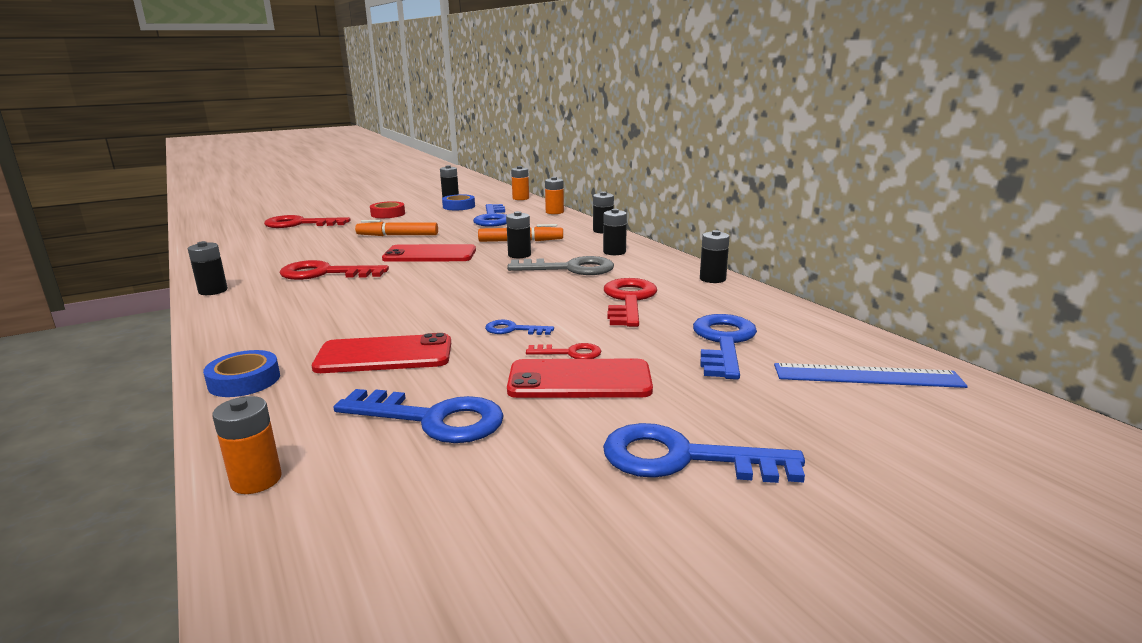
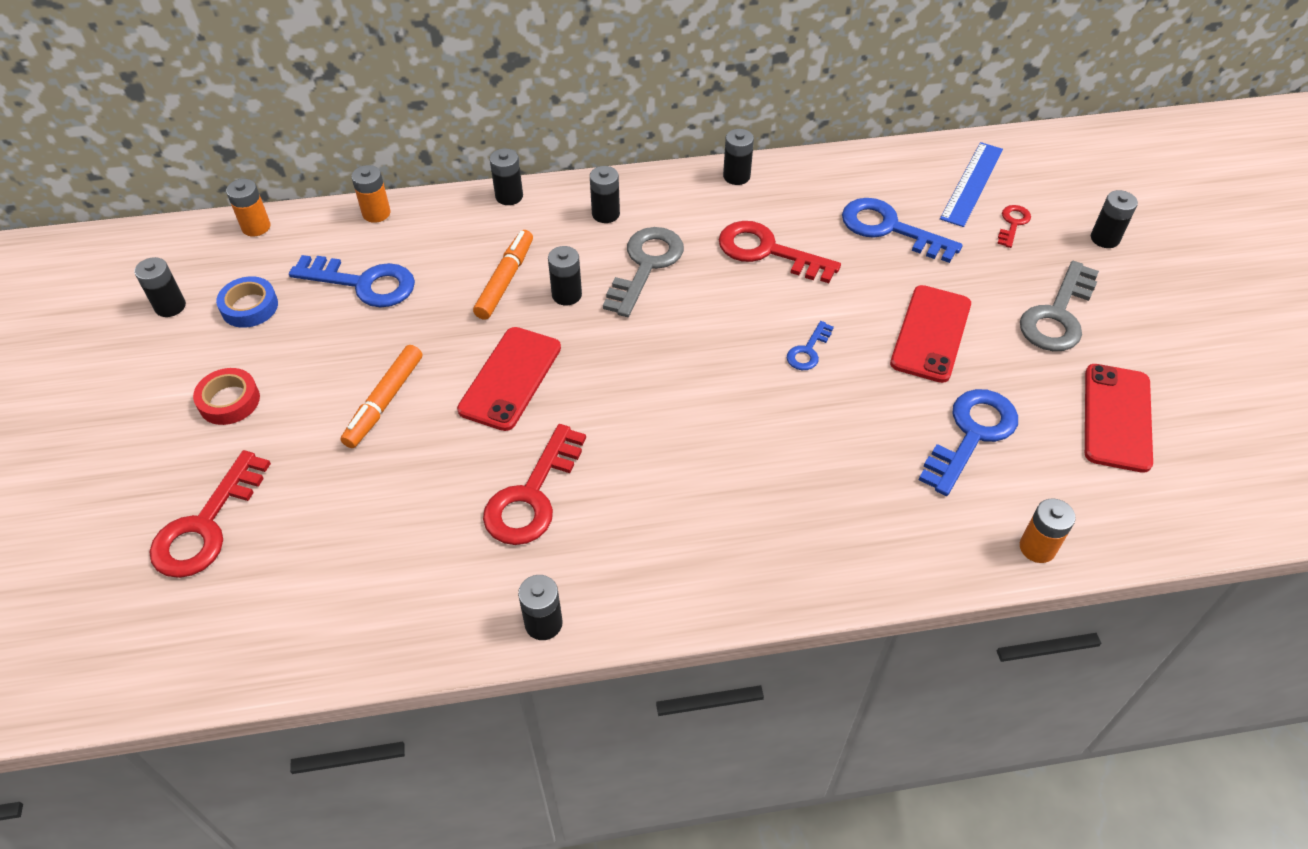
camera: 70 degrees left, 30 degrees up
blue tape [203,350,280,397] -> none
red phone [312,333,451,373] -> red phone moved to [1085,364,1153,473]
red key [526,343,601,359] -> red key moved to [997,205,1031,248]
blue key [603,423,805,483] -> grey key [1020,261,1099,351]
none -> black battery [1091,190,1138,248]

